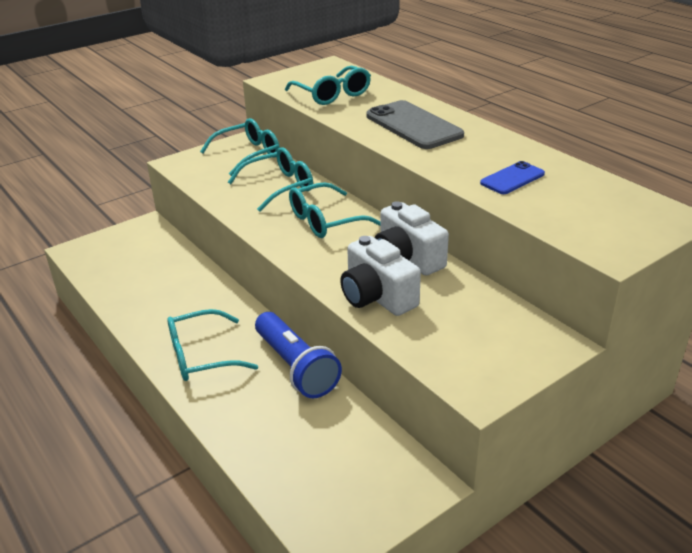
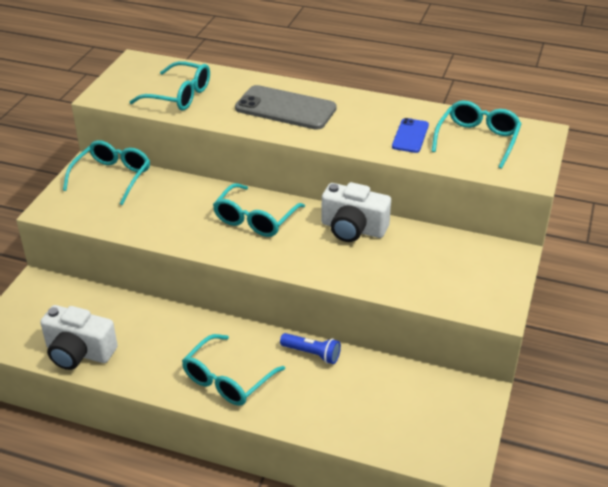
camera: 35 degrees left, 5 degrees up
turquoise glasses [228,147,313,212] -> turquoise glasses moved to [431,100,522,169]
blue flashlight [255,312,342,398] -> blue flashlight [280,333,341,364], size x0.56
white camera [340,236,421,316] -> white camera moved to [40,305,117,370]

